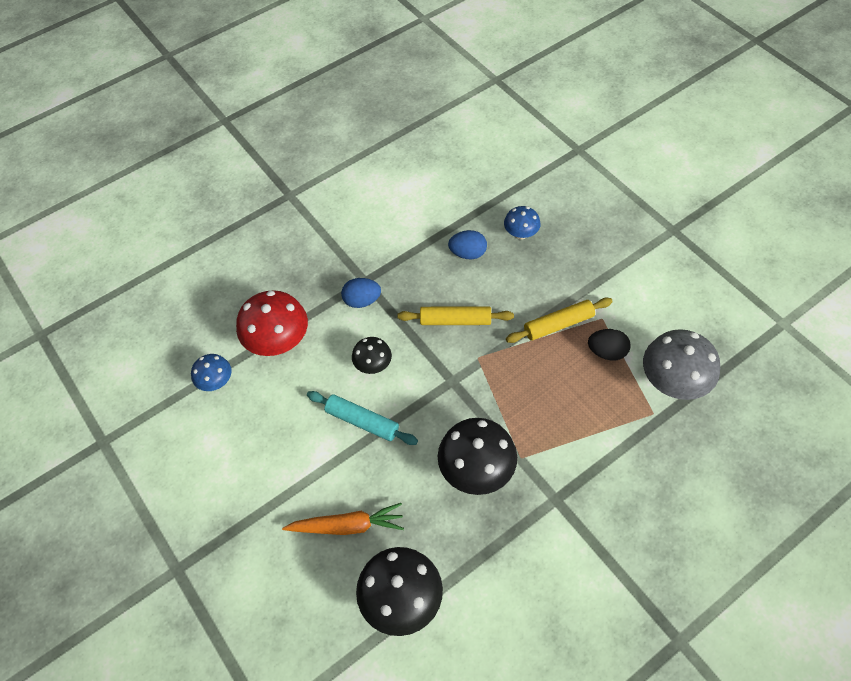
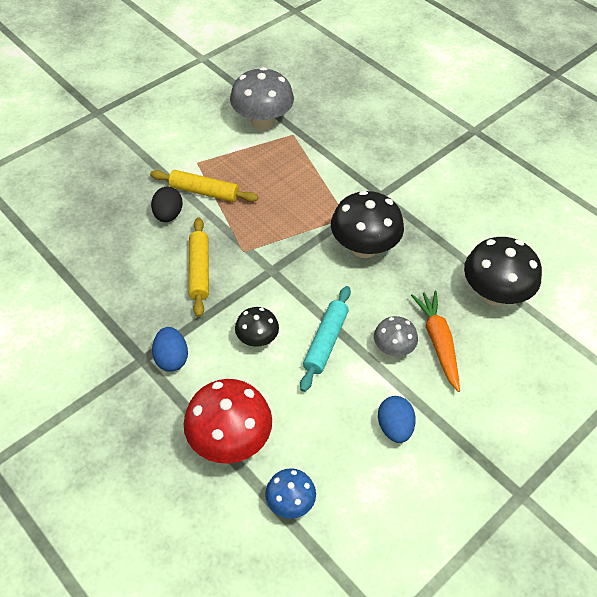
camera: 100 degrees left, 5 degrees down
blue egg [448,230,487,259] -> blue egg moved to [378,396,416,443]
blue mushroom [504,206,540,240] -> none
yellow rolling pin [506,298,613,343] -> yellow rolling pin turned 45 degrees counterclockwise [150,170,258,202]
black egg [588,329,631,361] -> black egg moved to [151,187,183,222]
none -> grey mushroom [374,316,418,356]

